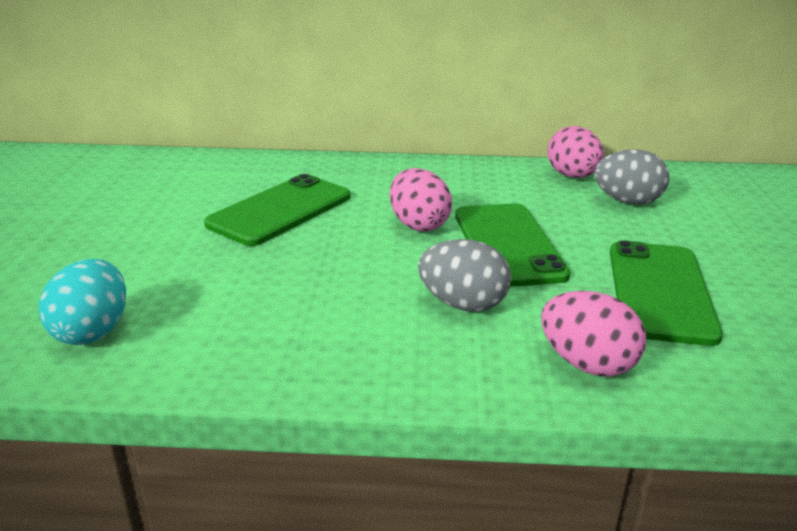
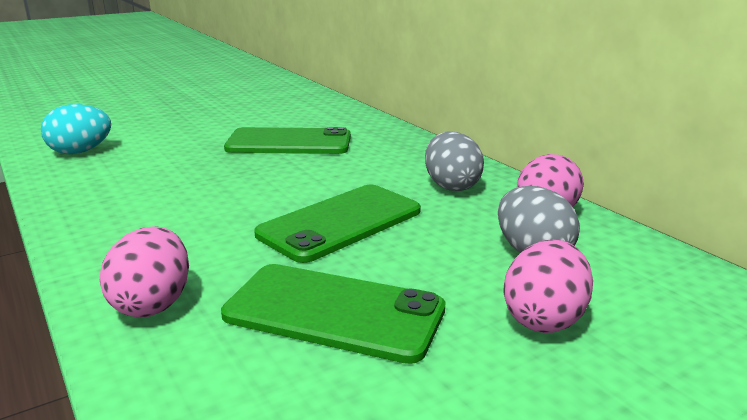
camera: 55 degrees right, 5 degrees down
pink egg [390,168,452,232] -> pink egg moved to [503,240,593,333]
grey egg [418,239,511,312] -> grey egg moved to [425,131,484,191]
green phone [610,240,723,346] -> green phone turned 45 degrees clockwise [221,264,446,364]

